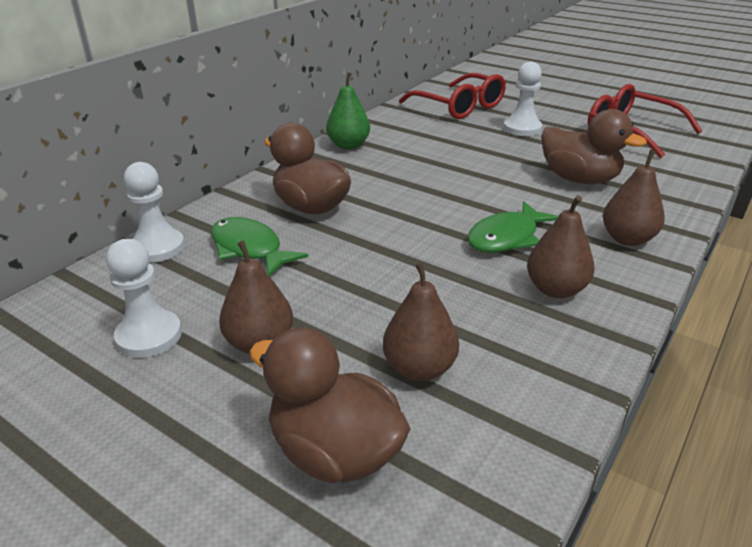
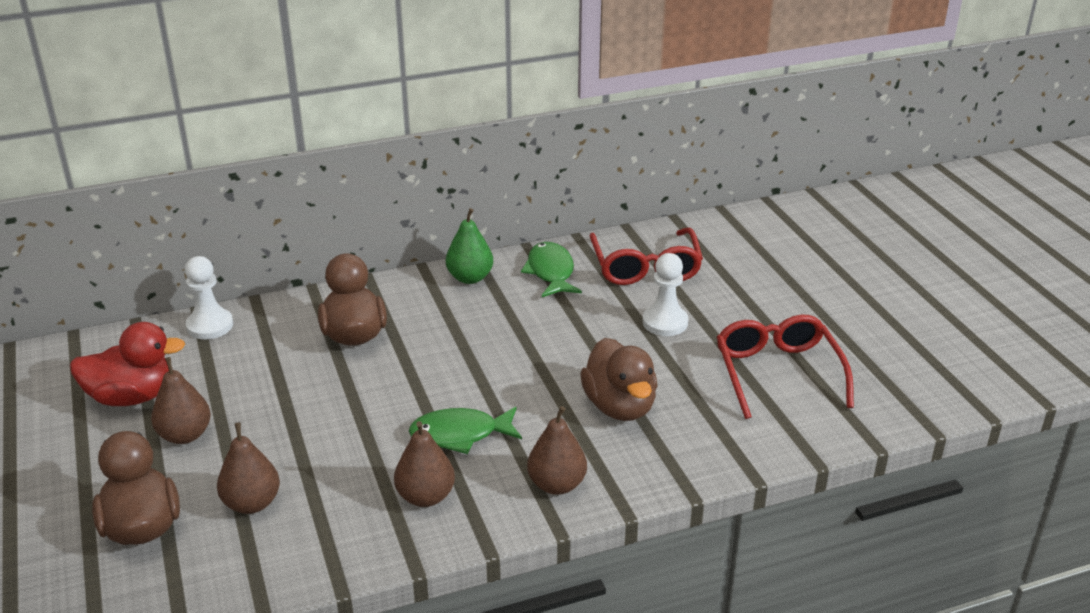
camera: 35 degrees right, 0 degrees up
white pawn [106,239,182,358] -> red duck [70,322,185,406]
green fish [211,217,308,277] -> green fish moved to [521,242,582,297]

